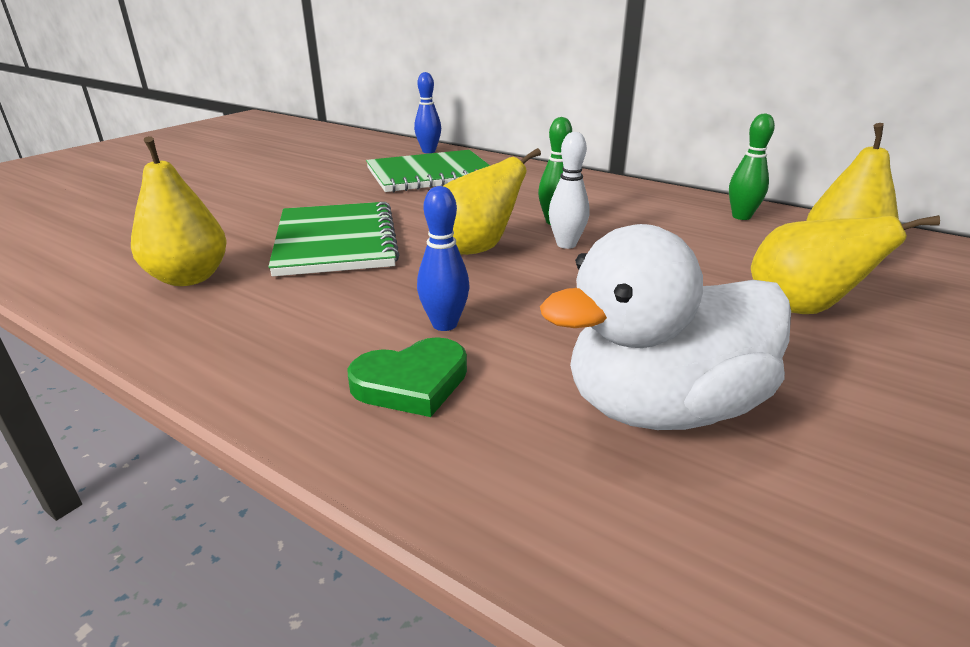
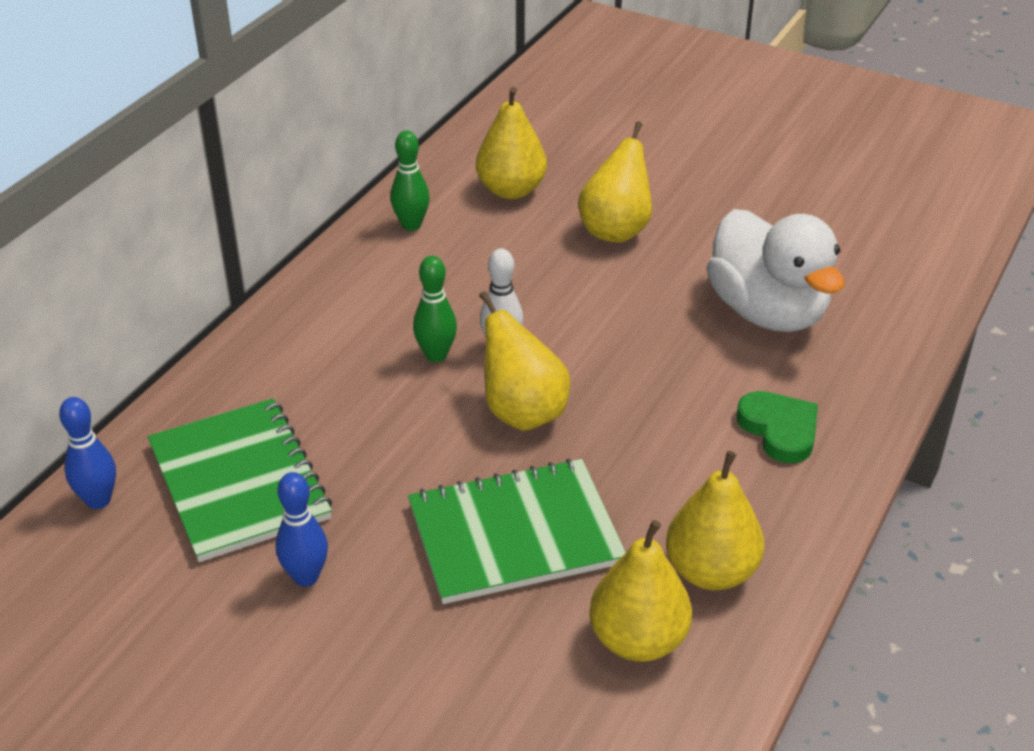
camera: 95 degrees left, 10 degrees up
blue bowling pin [417,186,470,331] -> blue bowling pin moved to [275,472,328,587]
none -> yellow pear [666,451,764,590]

